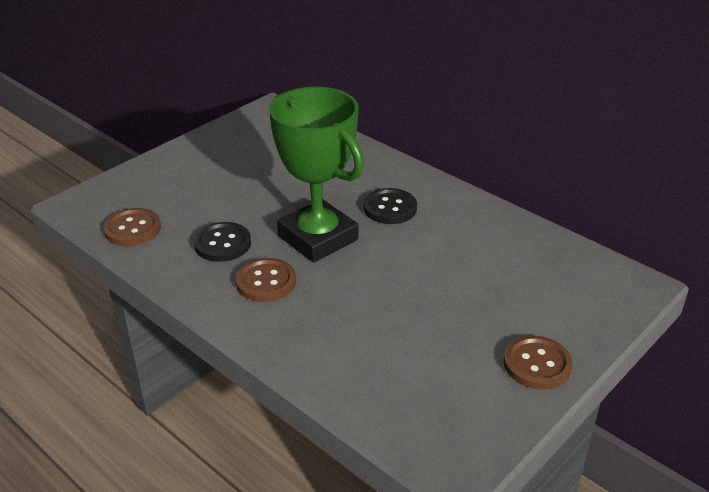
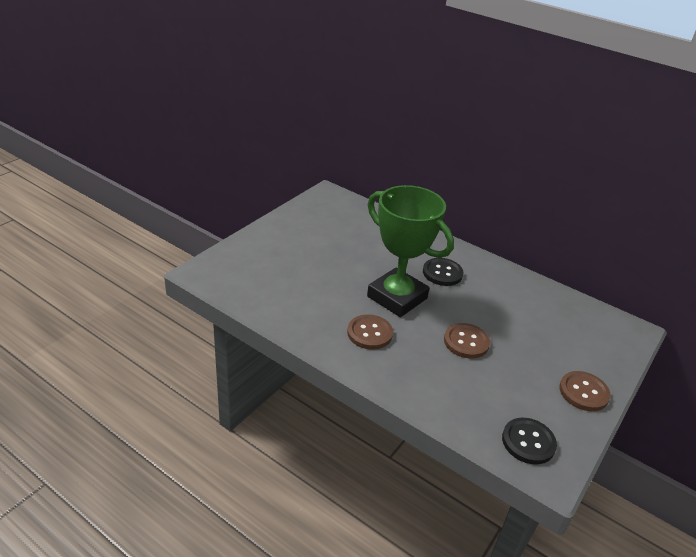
camera: 10 degrees left, 0 degrees up
brown button [104,208,161,246] -> brown button moved to [444,323,490,358]
black button [194,222,251,262] -> black button moved to [502,418,557,464]

